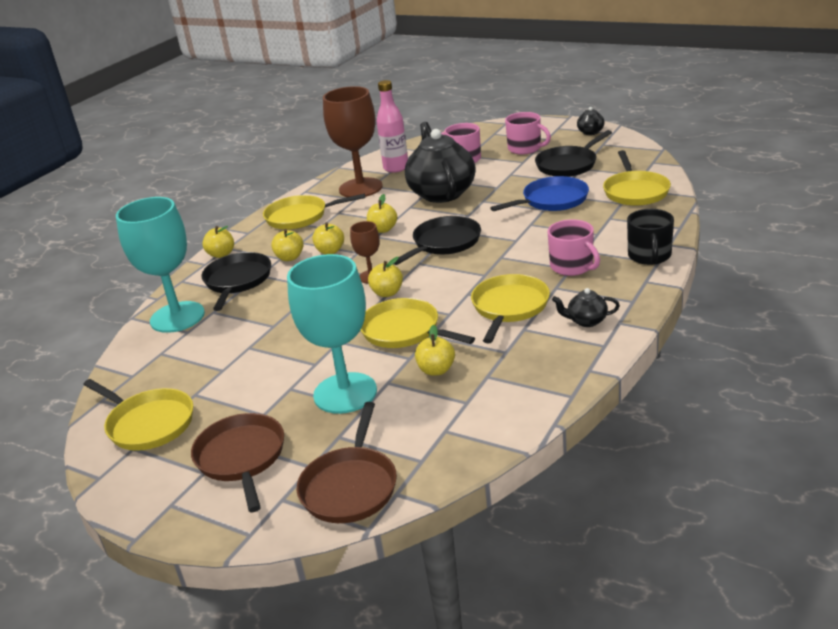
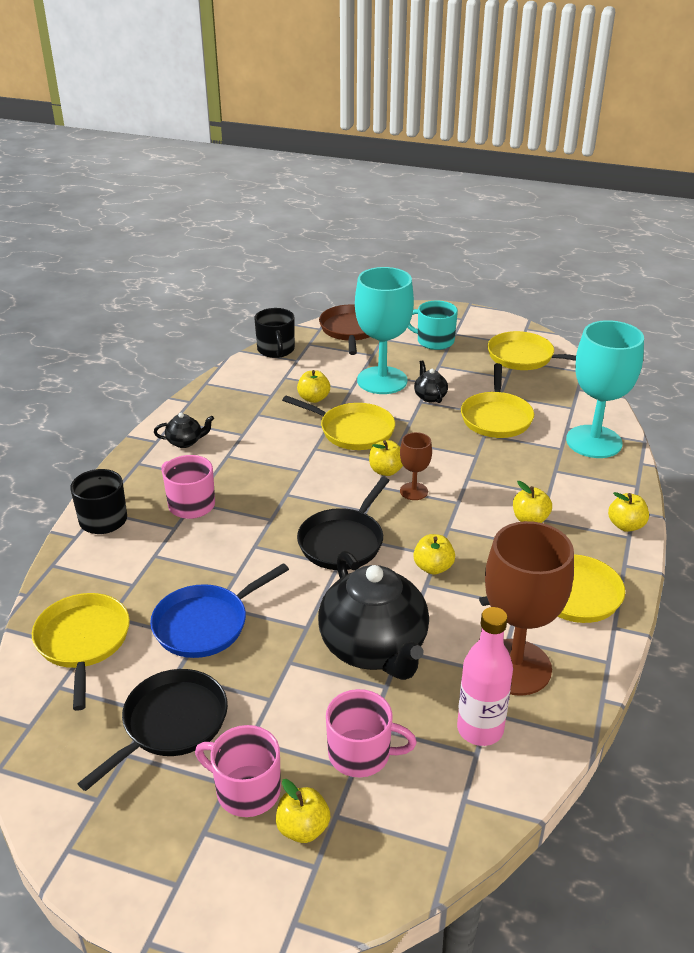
camera: 165 degrees right, 5 degrees up
brown pan [191,413,284,512] -> turquoise mug [408,300,458,350]
black pan [202,252,271,311] -> none
yellow apple [312,222,344,255] -> yellow apple moved to [276,779,330,843]
yellow pan [471,274,550,344] -> yellow pan moved to [461,363,534,438]
black teapot [577,107,605,135] -> black teapot moved to [414,360,448,403]
none -> black mug [254,308,295,358]

